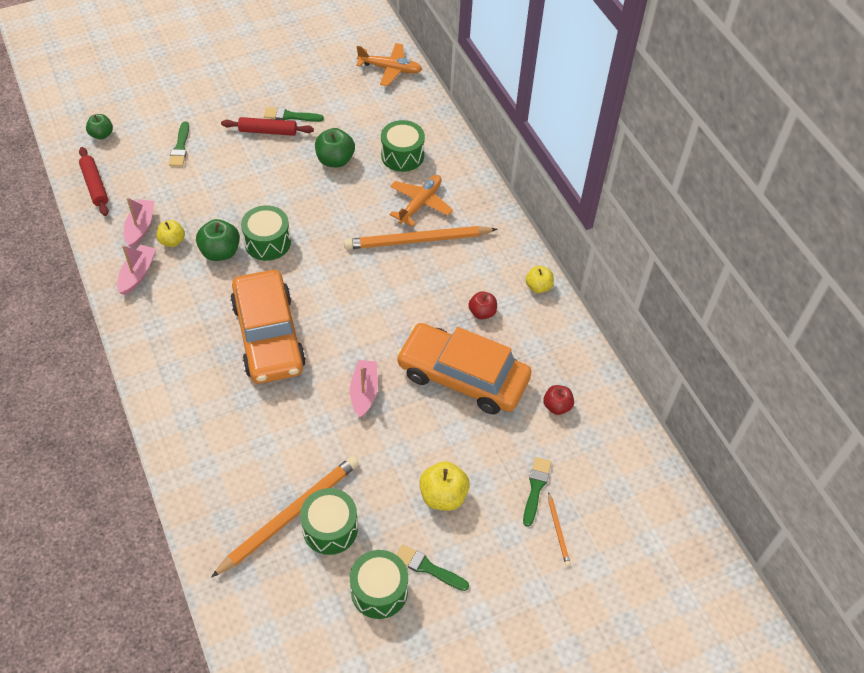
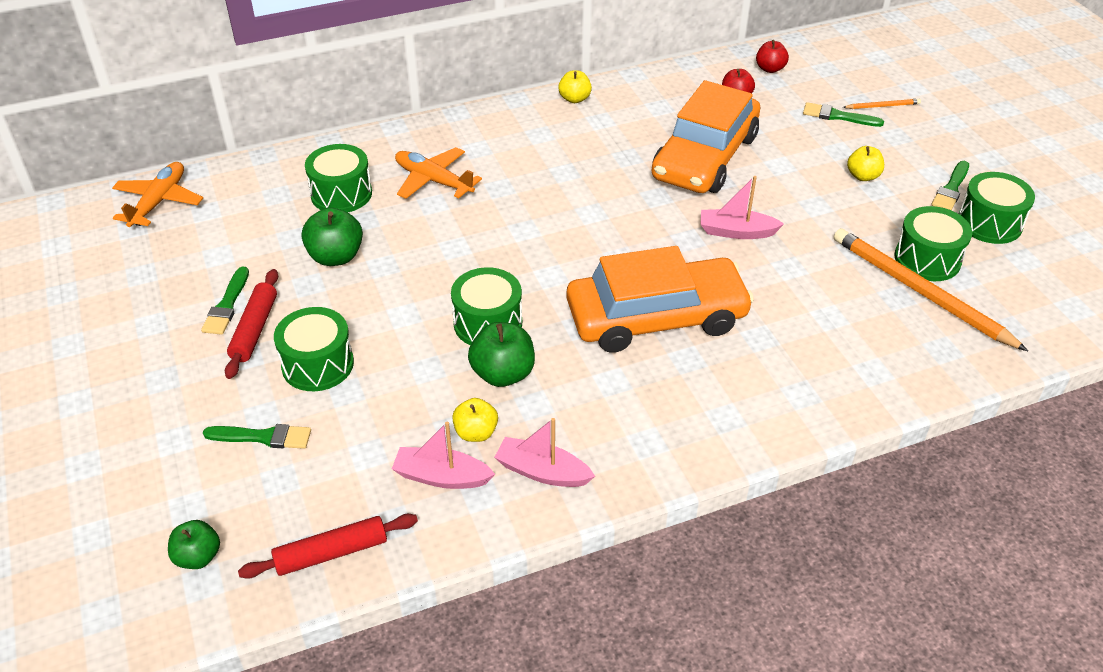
camera: 85 degrees left, 10 degrees down
orange pencil [344,226,498,249] -> none
yellow apple [419,461,470,511] -> yellow apple [847,146,884,181], size x0.65
red apple [468,291,497,319] -> red apple moved to [756,40,789,73]
none -> green drum [274,307,354,391]

